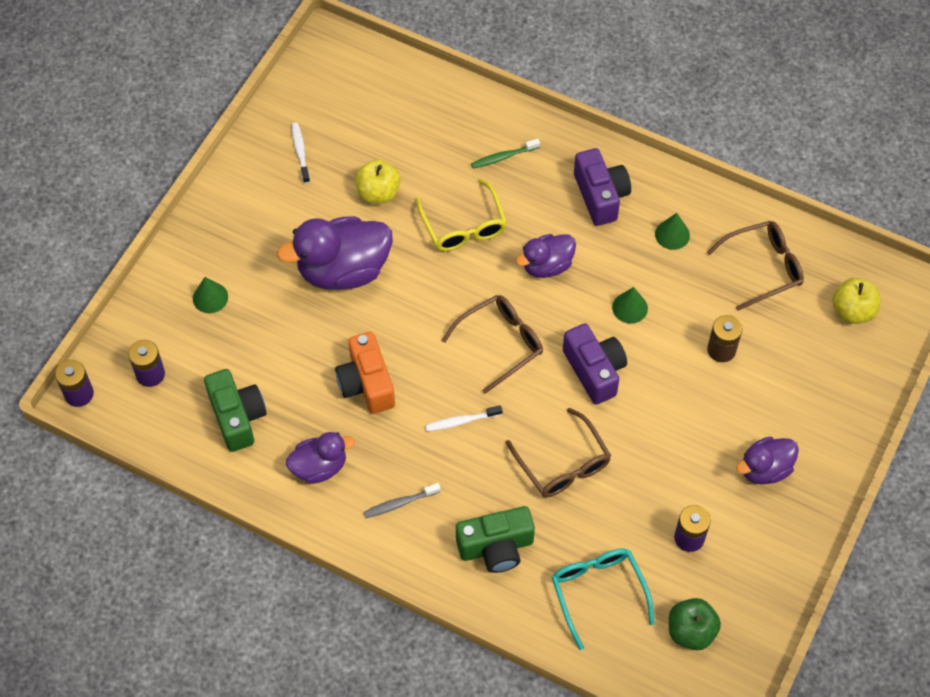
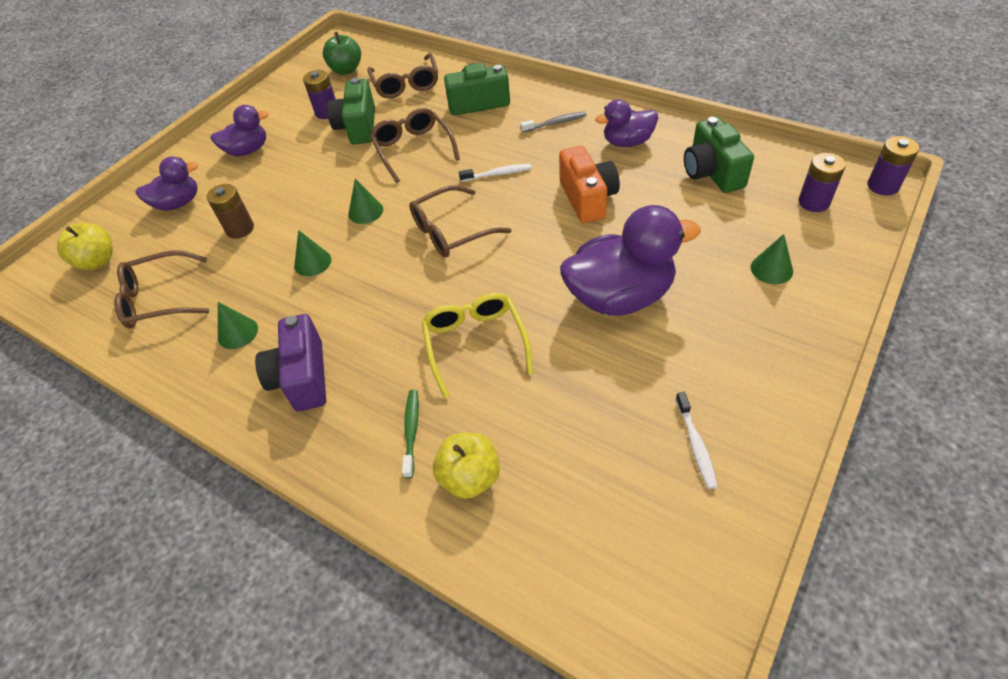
camera: 170 degrees left, 10 degrees down
yellow apple [355,159,401,204] -> yellow apple moved to [433,433,500,499]
green toothbrush [471,138,540,169] -> green toothbrush turned 75 degrees counterclockwise [402,390,419,479]
purple duck [516,234,576,278] -> purple duck moved to [136,156,198,211]
turquoise glasses [551,548,654,650] -> brown glasses [367,53,438,98]
purple camera [563,323,627,405] -> green cone [348,179,383,224]
none -> green camera [327,78,375,145]

